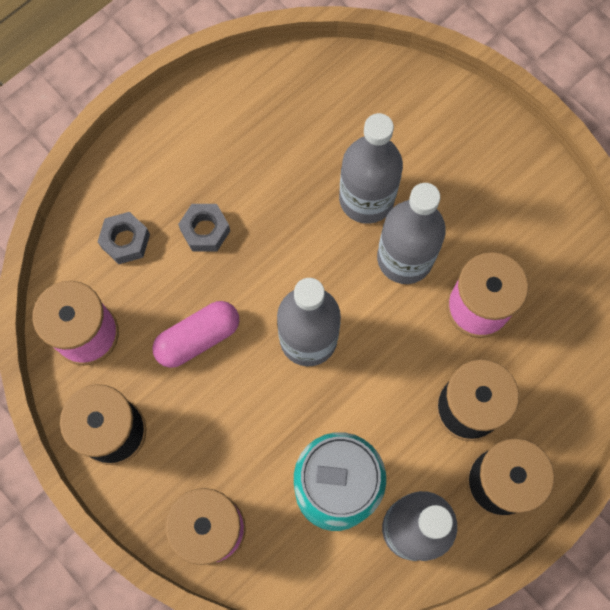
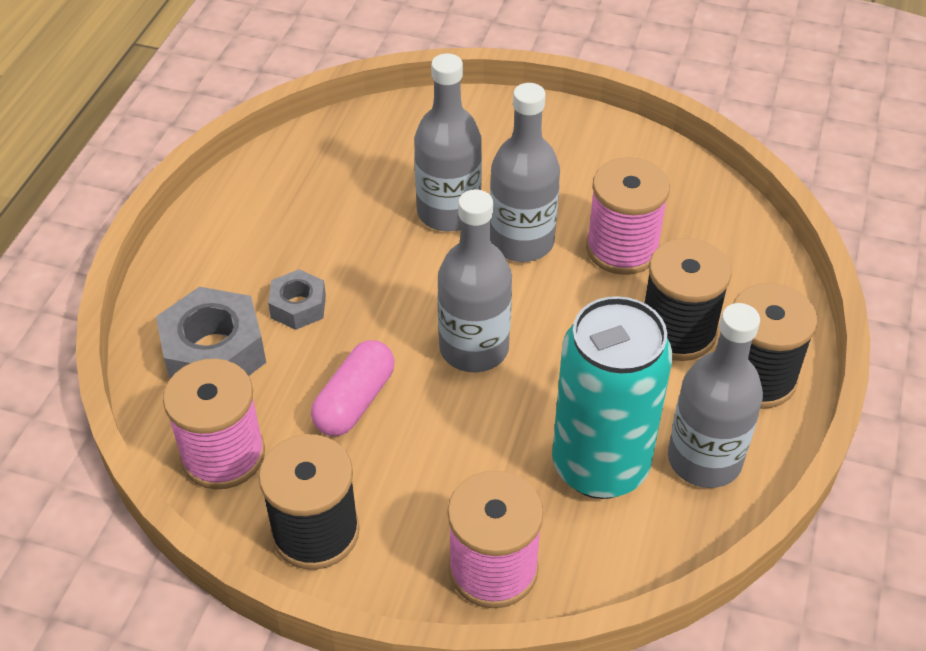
camera: 30 degrees left, 25 degrees down
grey nut [98,212,150,264] -> grey nut [156,287,266,379], size x1.75

